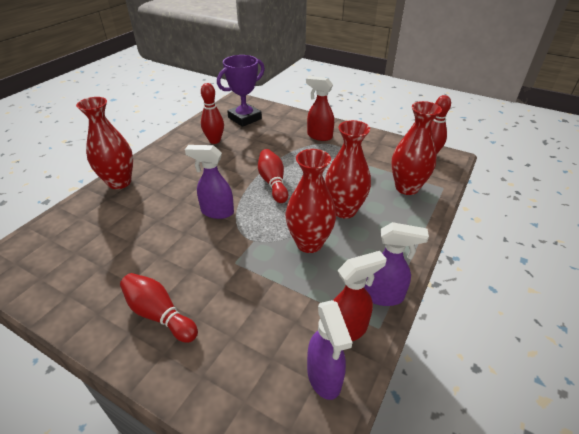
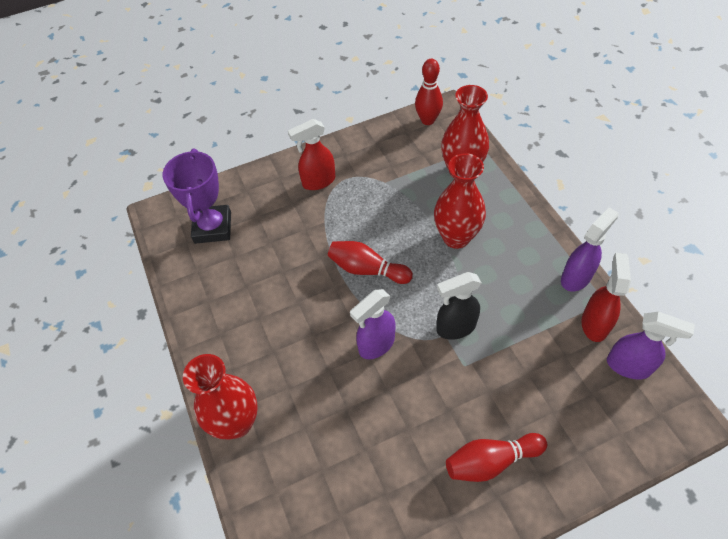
camera: 50 degrees left, 15 degrees up
red bowling pin [201,83,224,144] -> none
red vase [286,149,336,253] -> none
none -> black spray bottle [437,272,481,340]

